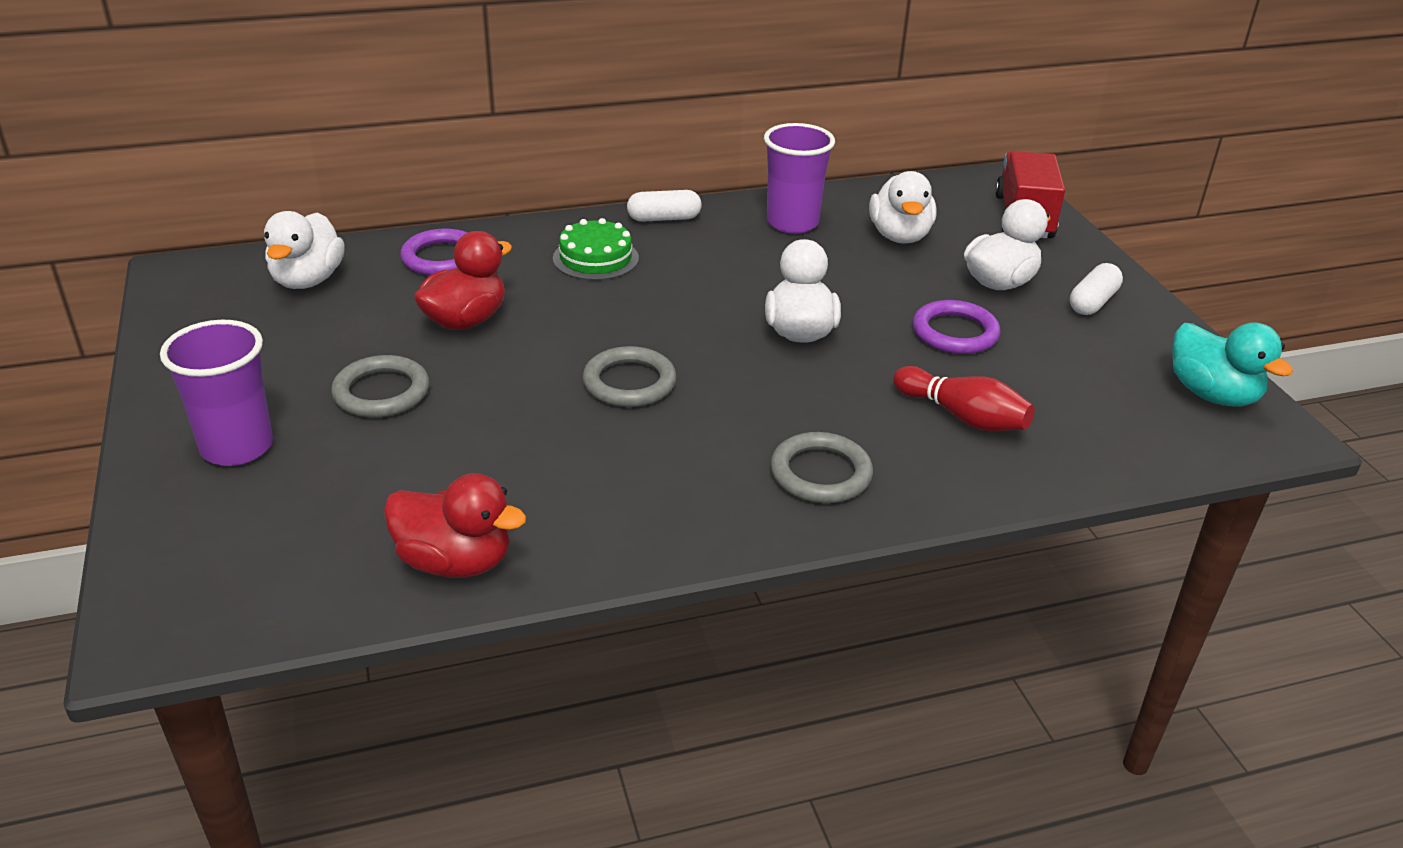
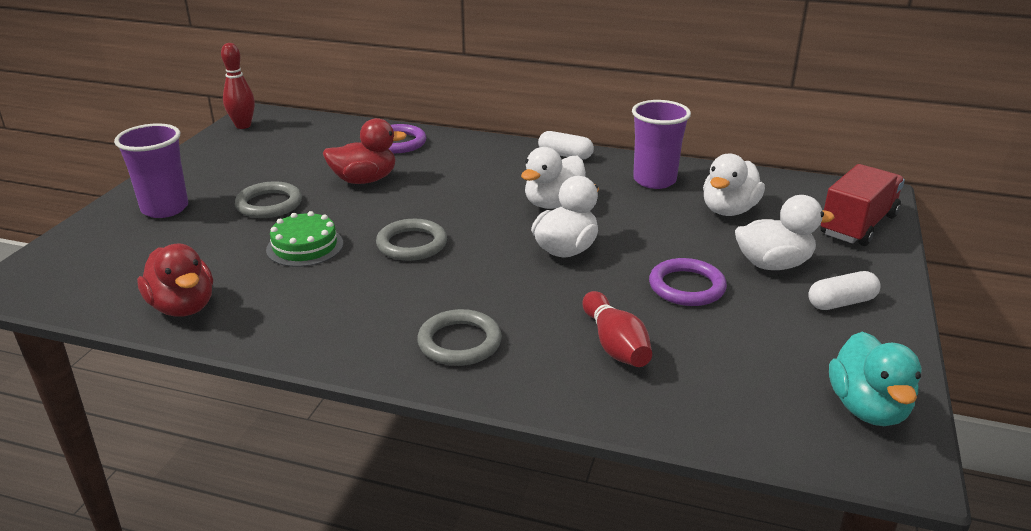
camera: 35 degrees right, 5 degrees down
white duck [264,211,345,289] -> white duck moved to [521,147,586,209]
green cake [553,218,639,280] -> green cake moved to [266,211,343,267]
none -> red bowling pin [221,43,255,129]

